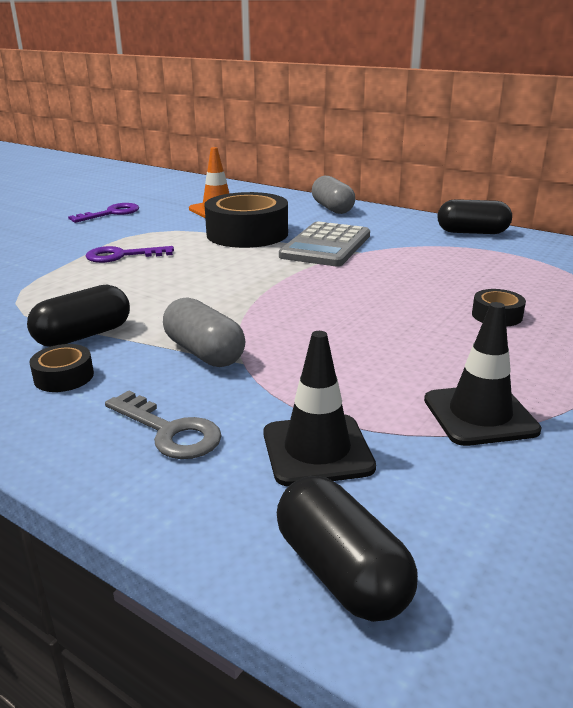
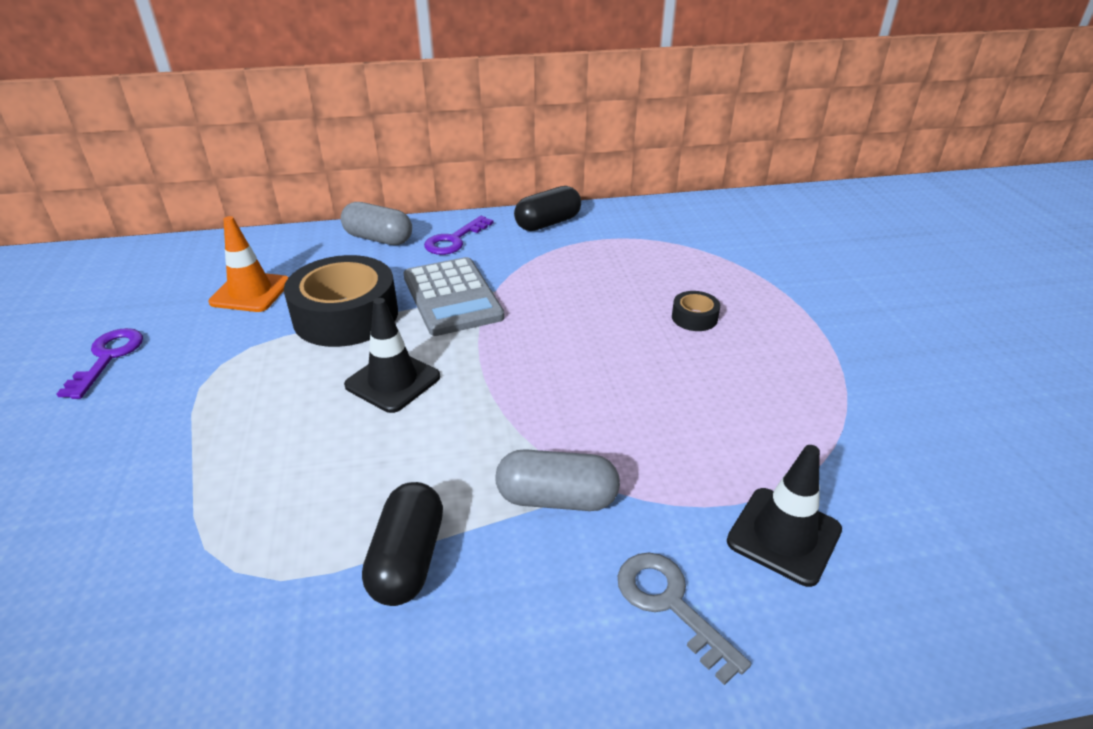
camera: 45 degrees left, 10 degrees up
black tape [29,344,94,392] -> none
purple key [86,246,174,263] -> purple key moved to [424,216,494,255]
grey key [105,390,222,459] -> grey key turned 120 degrees counterclockwise [618,552,751,685]
black capsule [277,476,418,622] -> none
black traffic cone [424,302,542,446] -> black traffic cone moved to [344,298,440,413]

